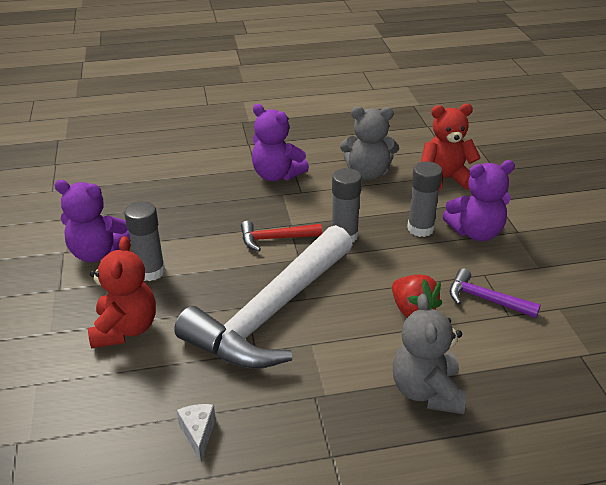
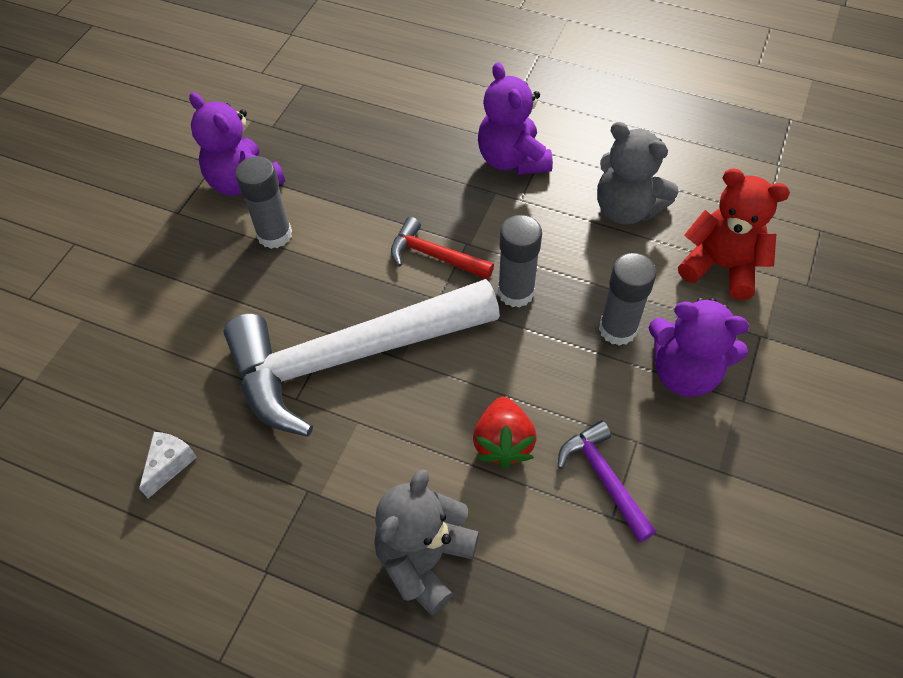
camera: 35 degrees right, 20 degrees up
red teddy bear [88,236,156,349] -> none

